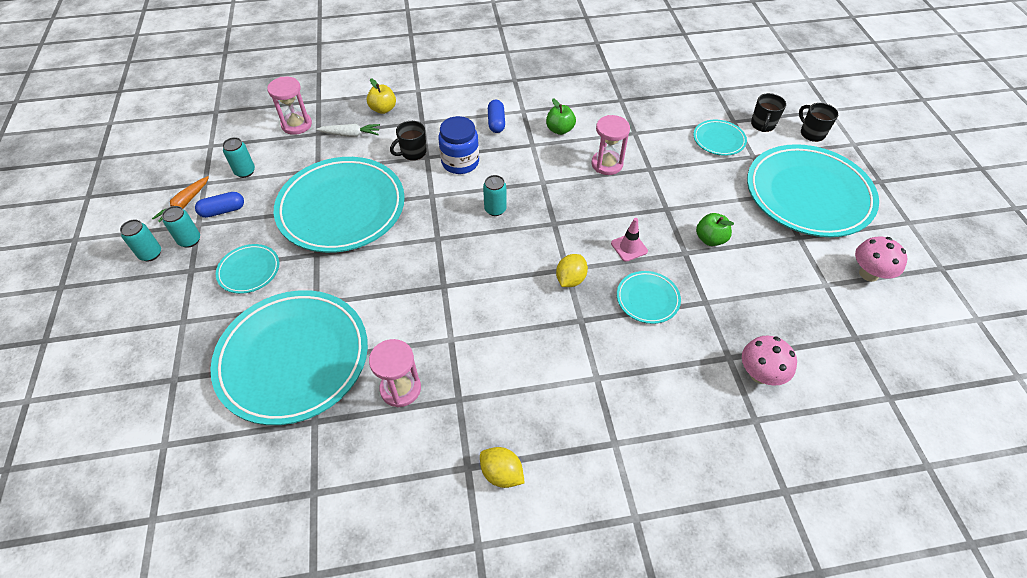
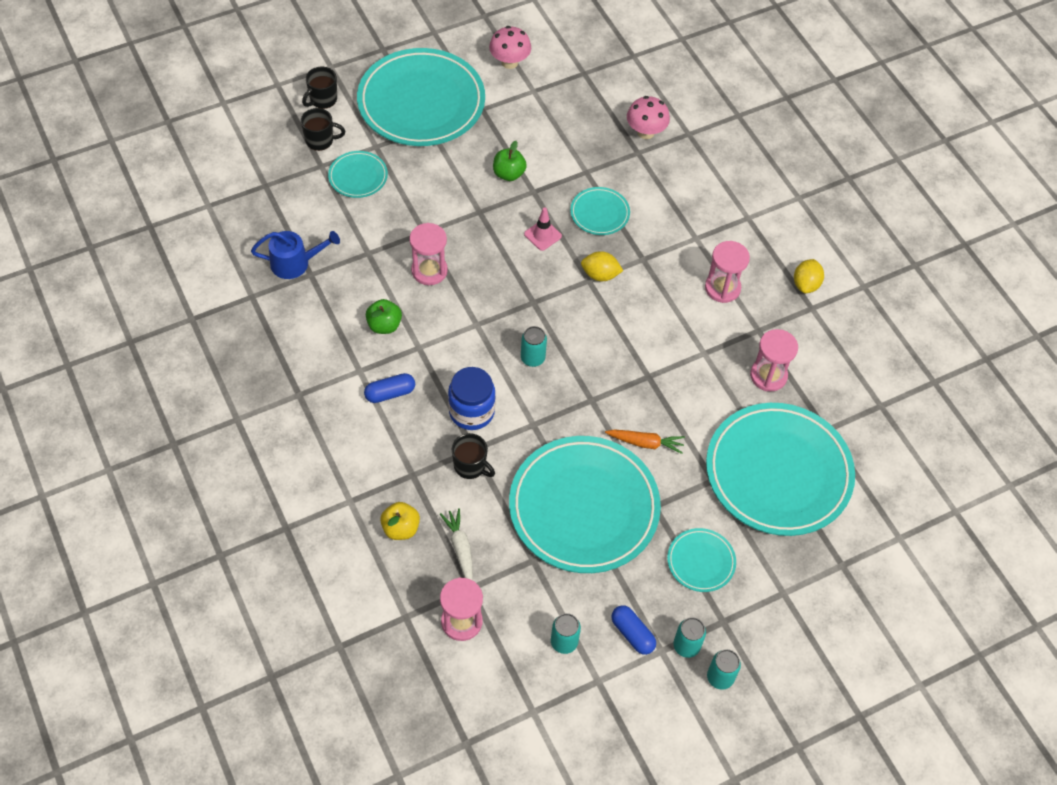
camera: 110 degrees left, 5 degrees up
orange carrot [152,176,209,222] -> orange carrot moved to [605,429,685,454]
none -> blue watering can [251,231,340,279]
none -> pink hourglass [705,241,750,303]

